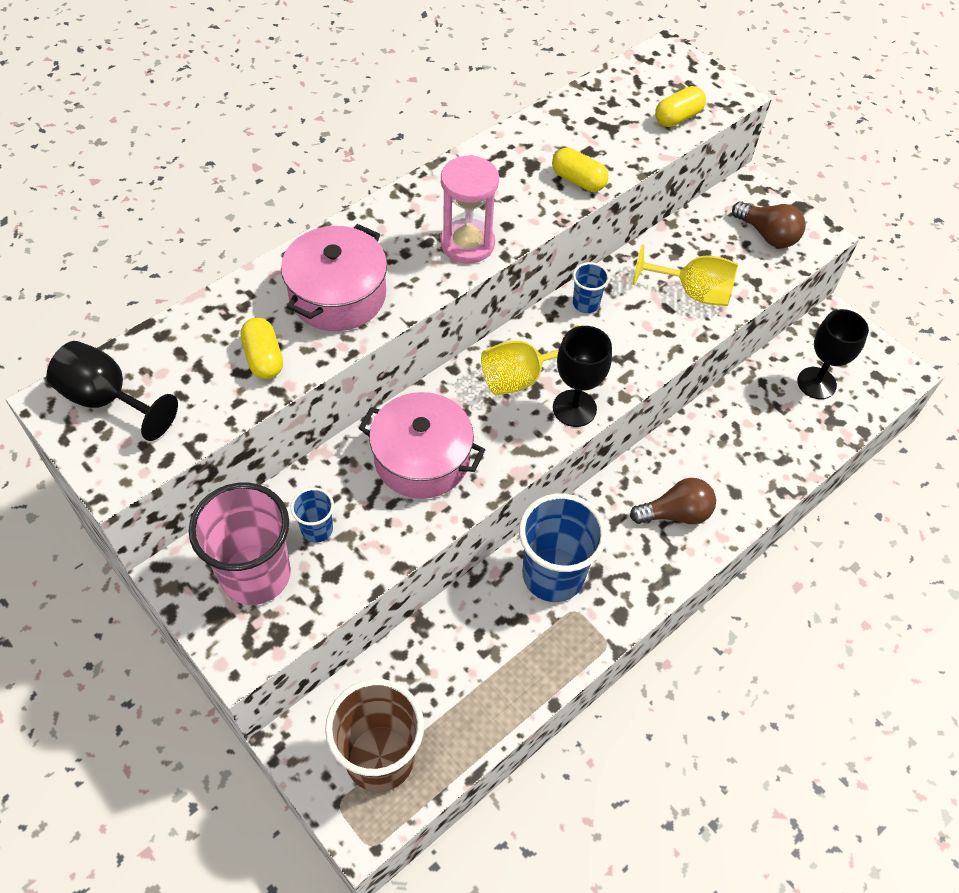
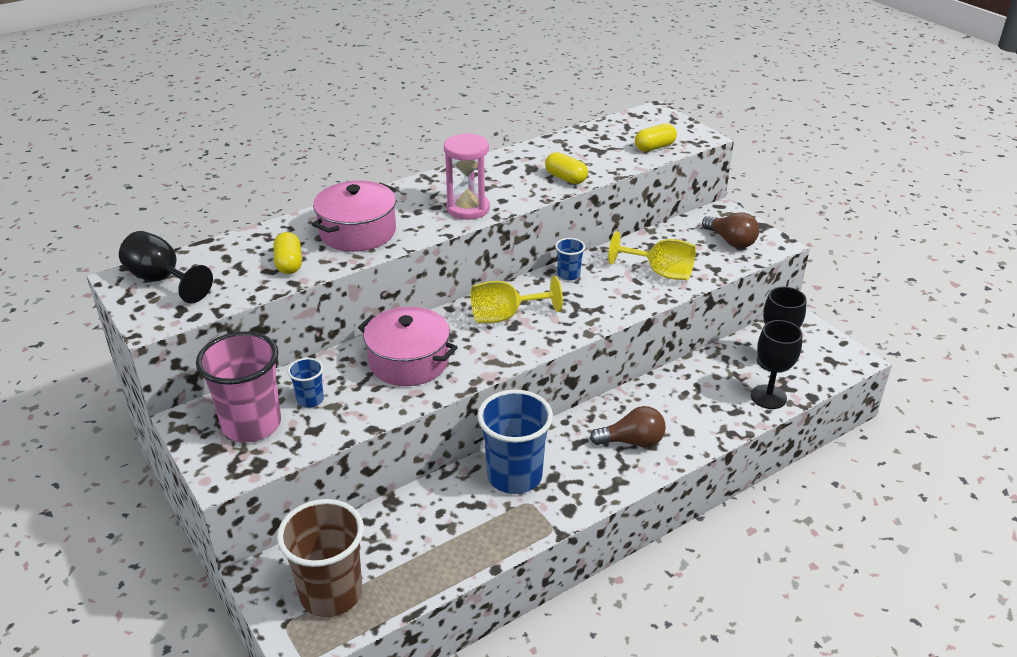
camera: 10 degrees right, 20 degrees down
black goblet [553,326,612,427] -> black goblet moved to [751,320,803,409]

